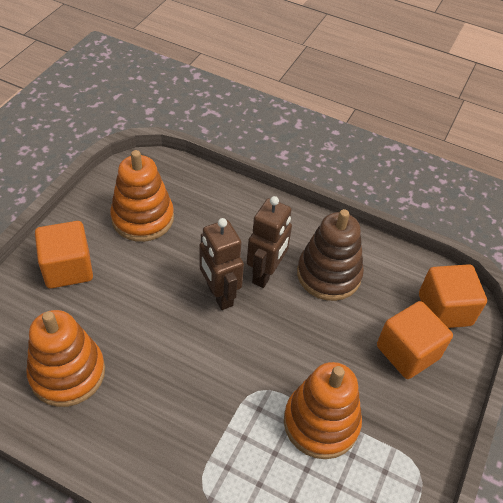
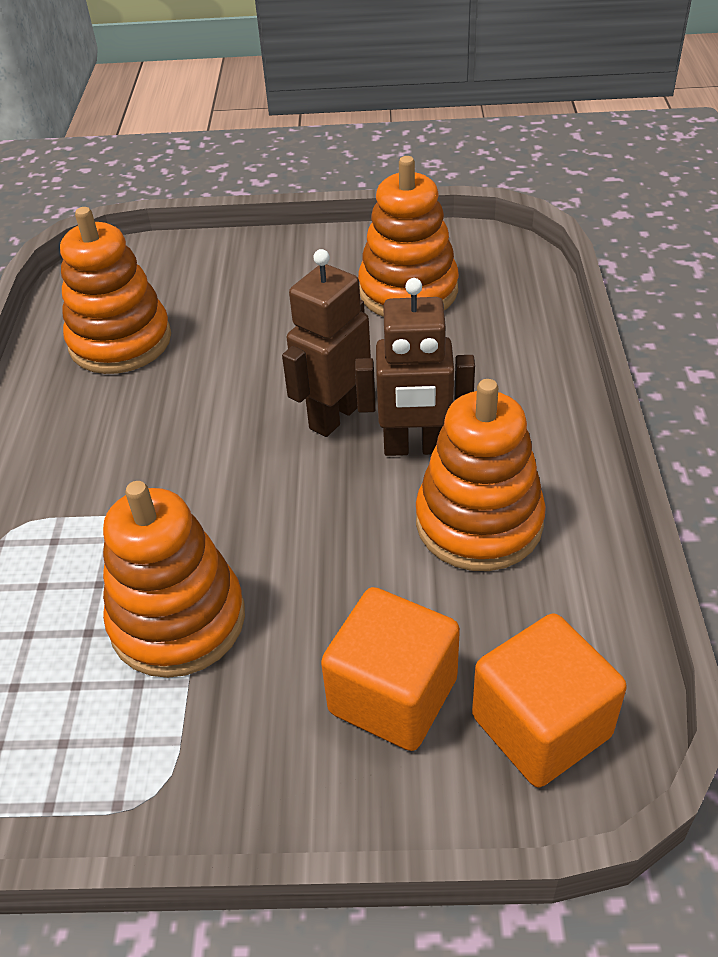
camera: 70 degrees right, 5 degrees down
orange cube [35,221,93,289] -> none
brown stacking toy [297,209,364,301] -> orange stacking toy [416,379,546,571]

